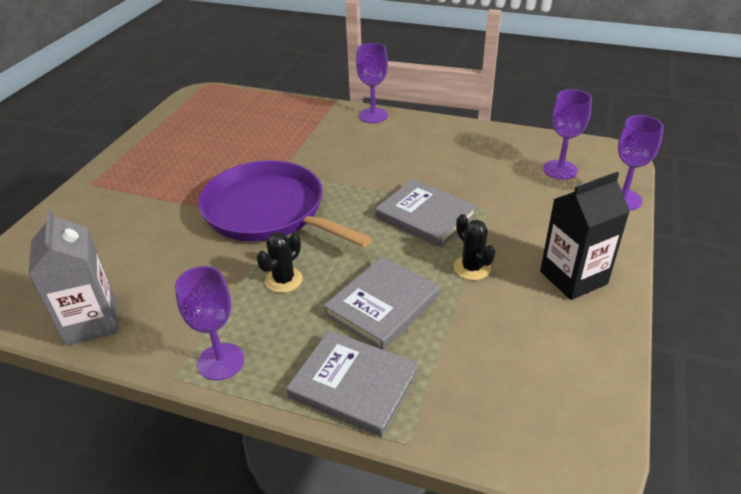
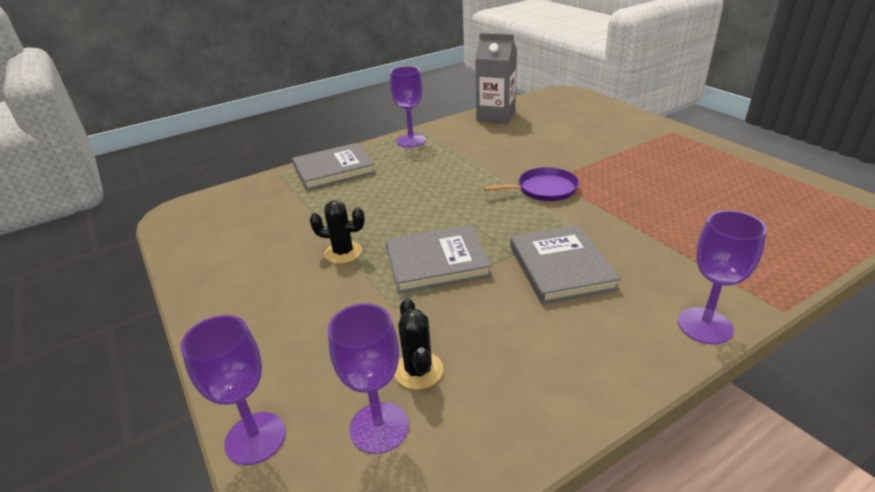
camera: 130 degrees right, 5 degrees down
purple pan [198,160,372,248] -> purple pan [484,167,579,201], size x0.49
black cactus [256,232,303,293] -> black cactus moved to [394,298,443,390]
grey book [323,256,440,350] -> grey book moved to [510,225,621,304]
black carton [540,172,630,300] -> none

